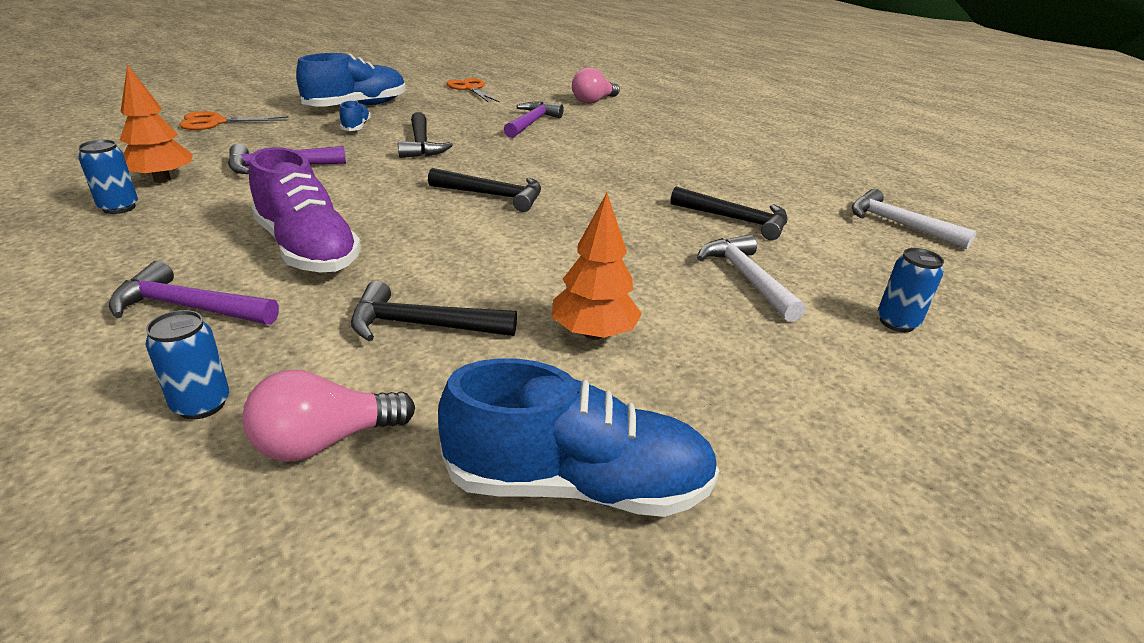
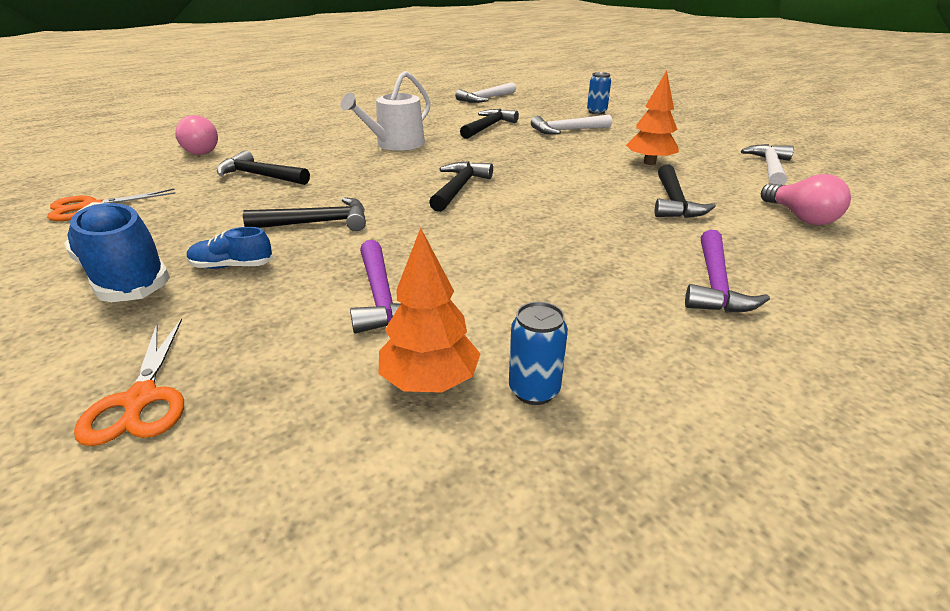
camera: 85 degrees left, 0 degrees up
blue can [145,310,229,420] -> none
purple shoe [249,147,361,272] -> none
blue shoe [438,358,719,517] -> white hammer [741,144,794,185]
purple hammer [504,102,564,138] -> black hammer [217,150,310,185]
none -> white watering can [340,71,431,151]

